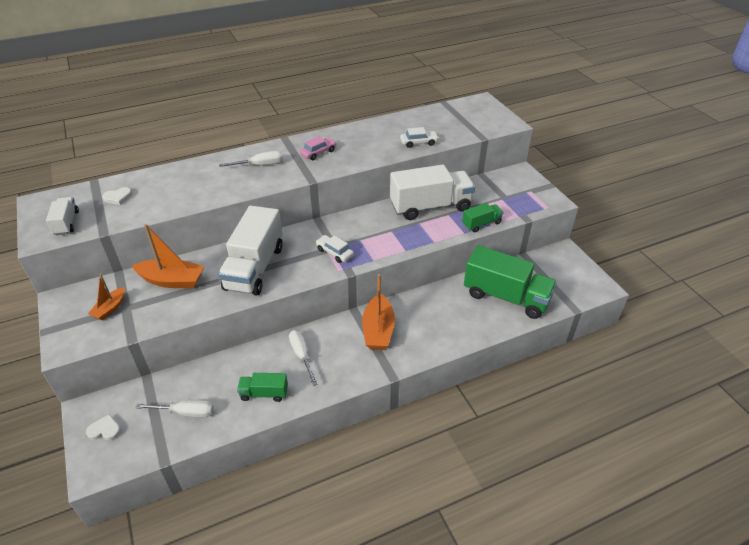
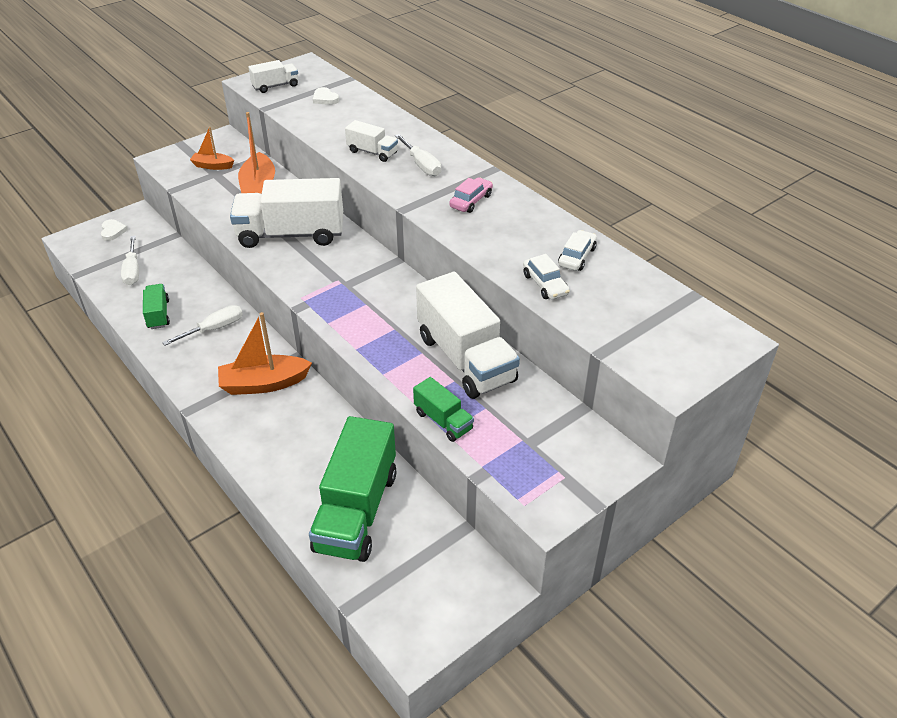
camera: 75 degrees right, 0 degrees up
pink car [300,136,337,160] -> pink car turned 90 degrees counterclockwise [449,177,493,213]
white car [315,235,354,263] -> white car moved to [558,230,597,271]
none -> white truck [345,120,398,162]

